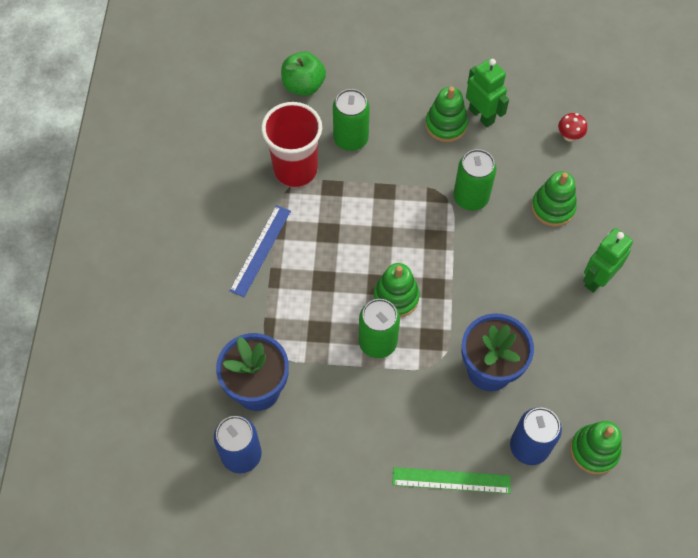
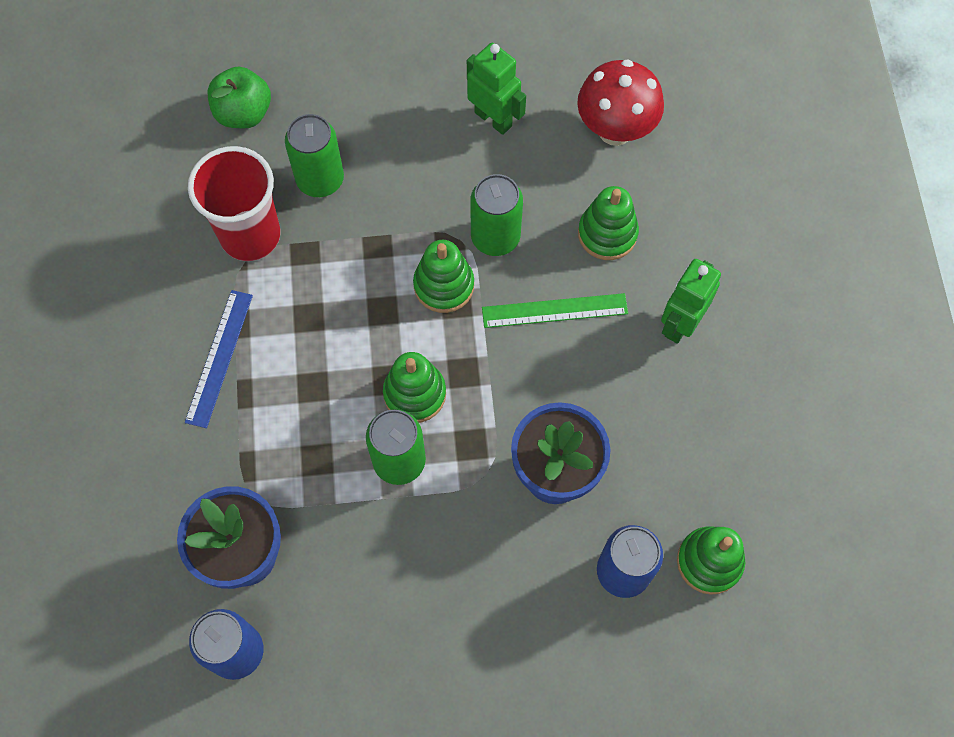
camera: 10 degrees left, 5 degrees up
green ruler [392,467,511,494] -> green ruler moved to [482,293,628,328]
green stacking toy [425,87,468,142] -> green stacking toy moved to [413,240,474,313]
red mushroom [558,113,587,142] -> red mushroom [577,60,664,146], size x2.15

